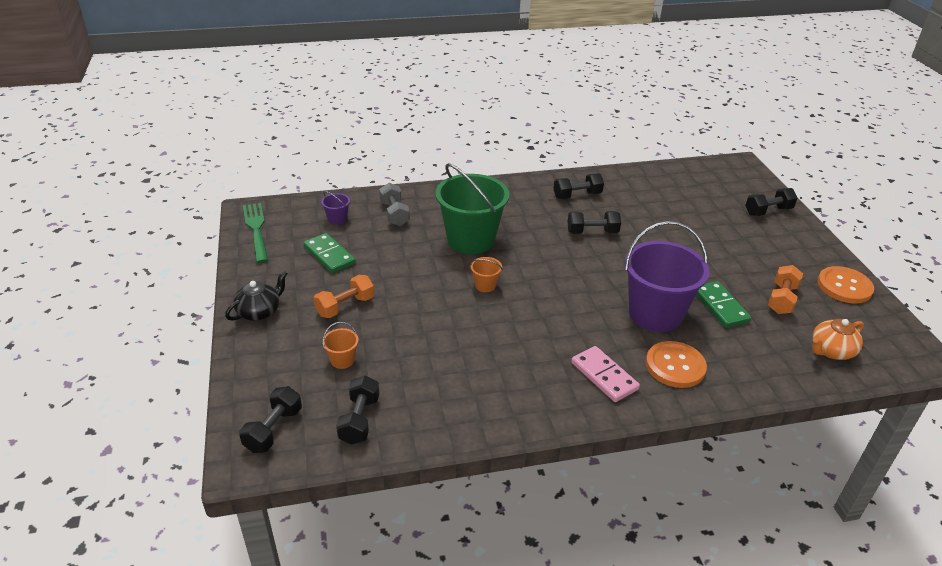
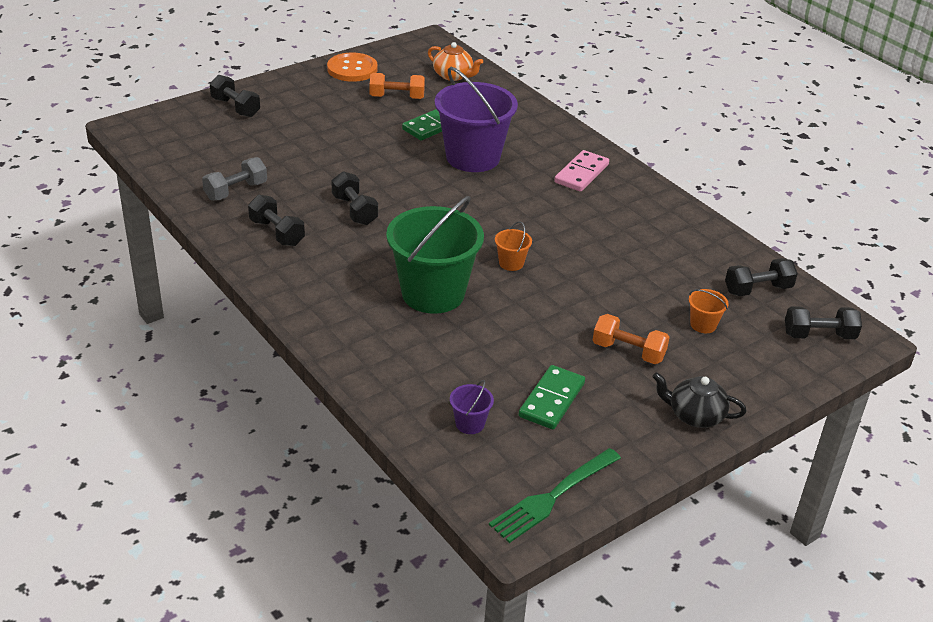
camera: 115 degrees left, 0 degrees up
grey dumbbell [379,183,410,226] -> grey dumbbell moved to [202,157,267,201]
orange button [646,341,707,388] -> none

